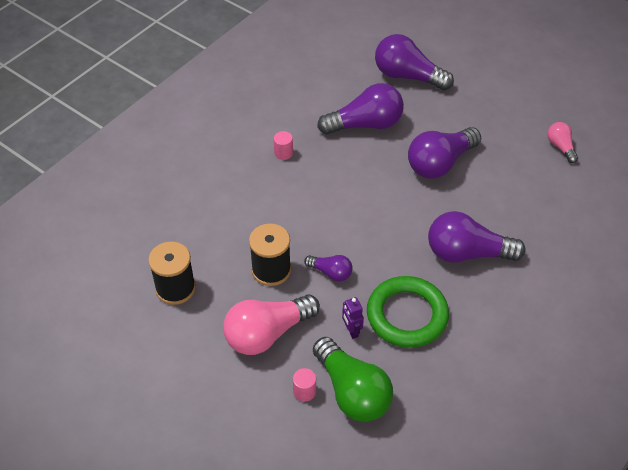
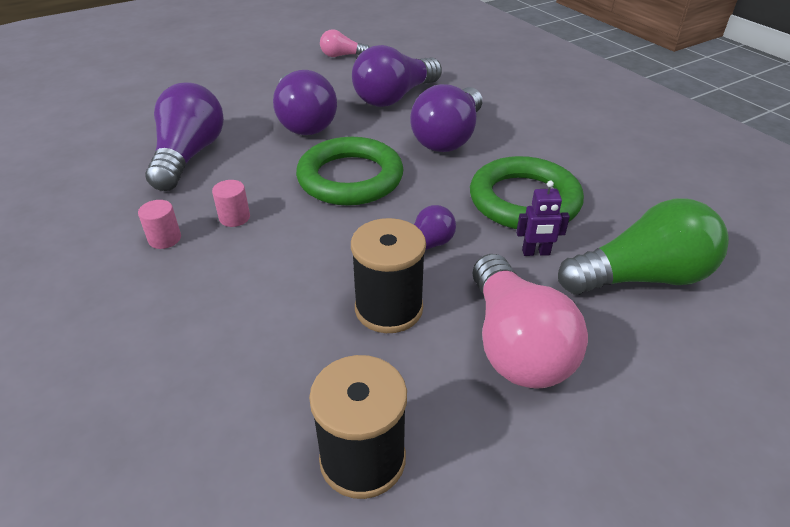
camera: 70 degrees left, 10 degrees down
pink cylinder [293,368,316,402] -> pink cylinder moved to [212,180,250,227]
purple light bulb [375,34,454,91] -> purple light bulb moved to [352,45,442,107]
none -> green ring [296,137,403,206]

